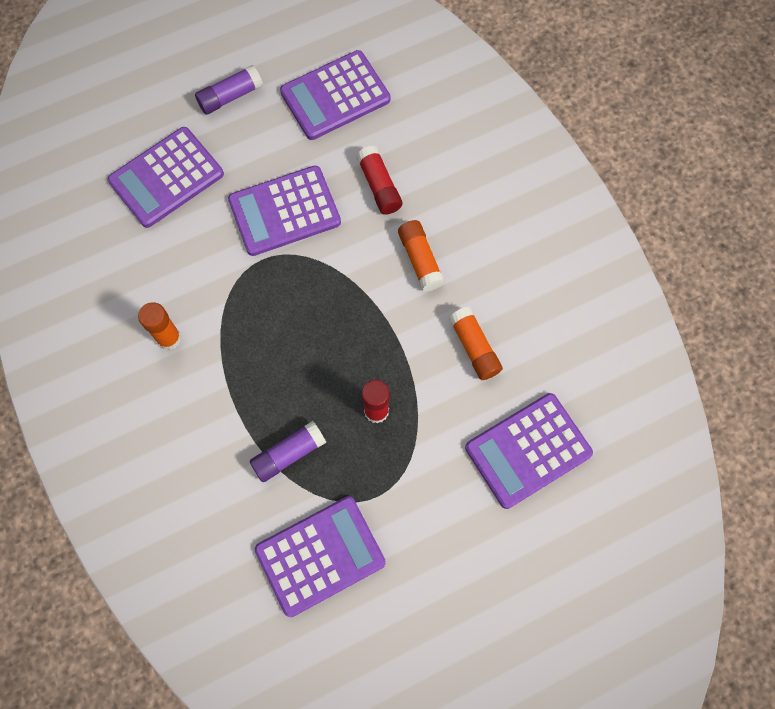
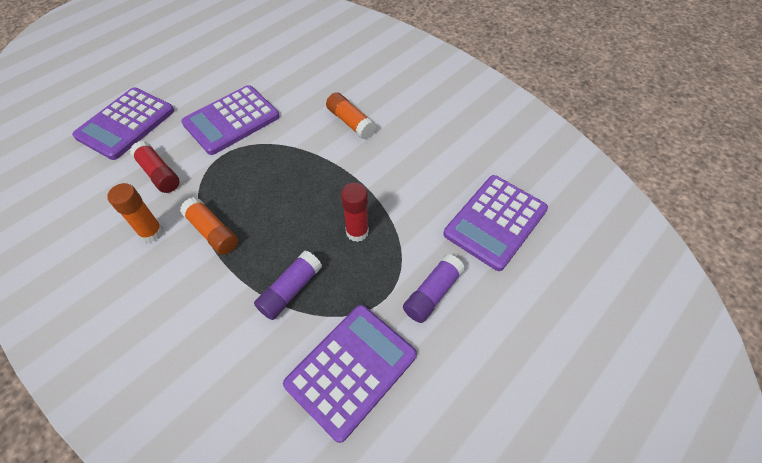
camera: 20 degrees left, 15 degrees down
purple glue stick [195,65,263,115] -> purple glue stick moved to [403,254,465,323]
purple calculator [280,50,390,140] -> none
red glue stick [356,146,402,215] -> red glue stick moved to [130,141,180,193]
orange glue stick [448,307,503,380] -> orange glue stick moved to [180,197,238,255]

